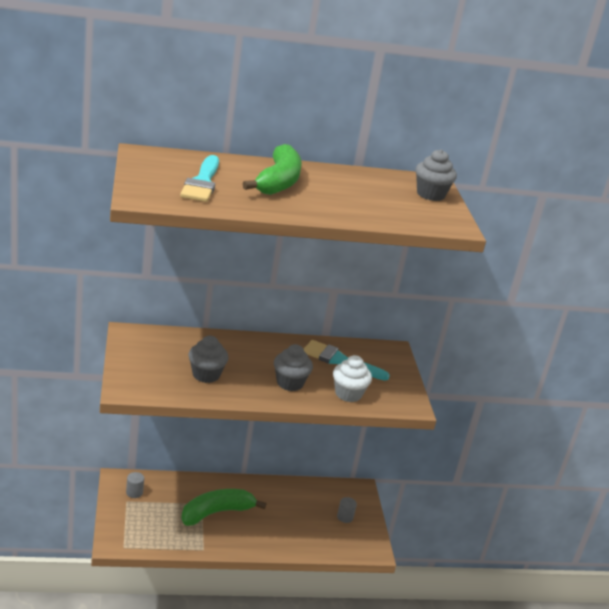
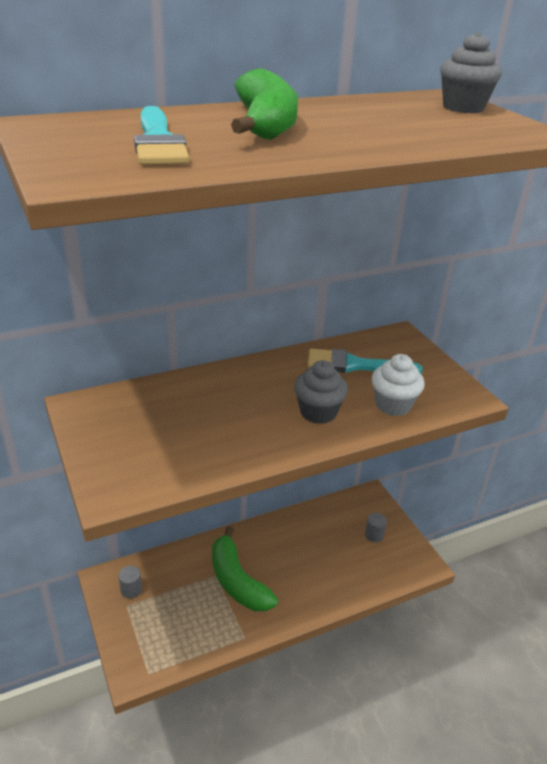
camera: 15 degrees left, 5 degrees up
green banana [181,489,266,526] -> green banana turned 75 degrees counterclockwise [212,526,278,611]
grey cupcake [188,336,229,383] -> none

